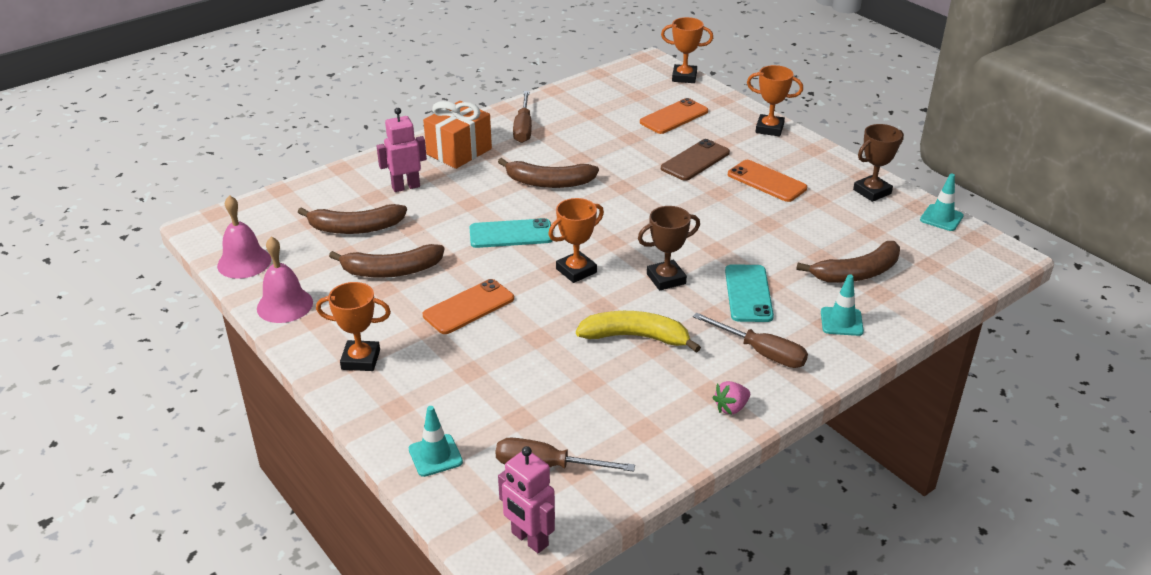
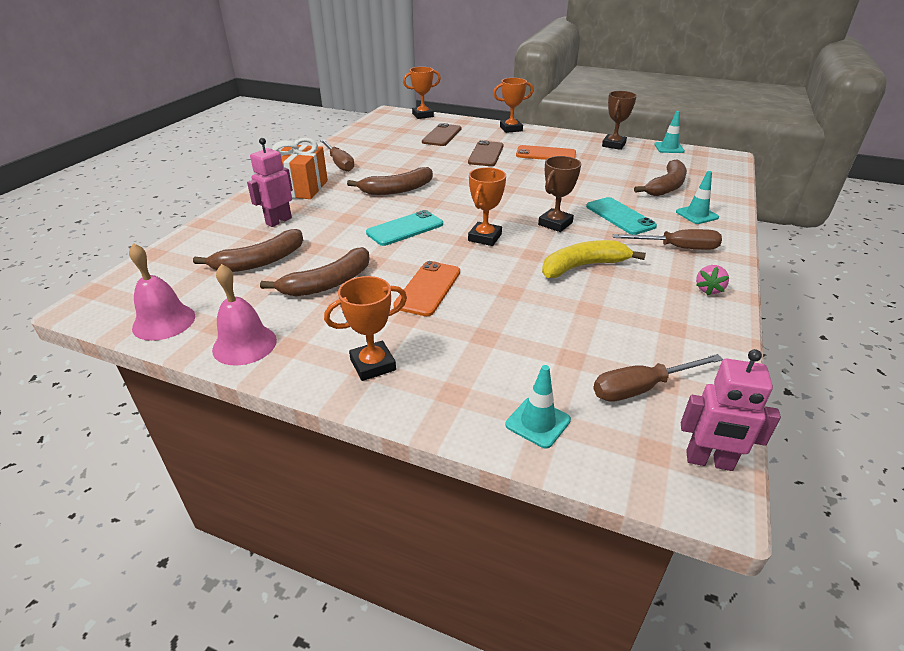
camera: 30 degrees left, 0 degrees up
orange phone [640,98,708,134] -> brown phone [422,123,461,146]

